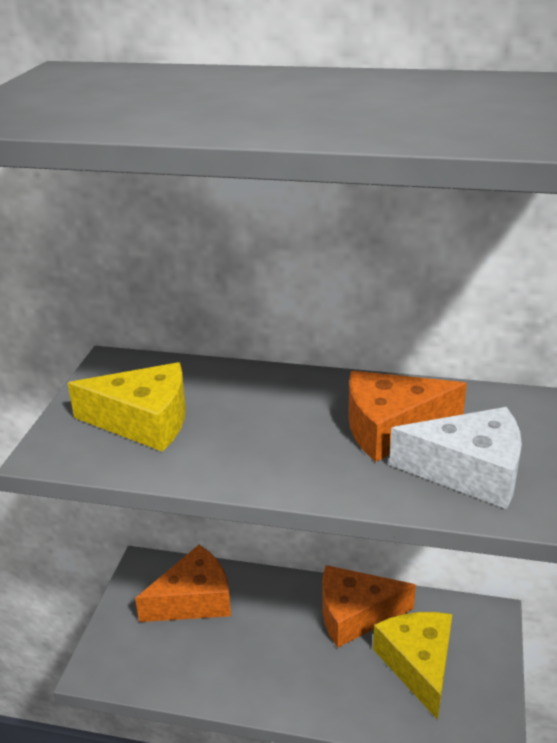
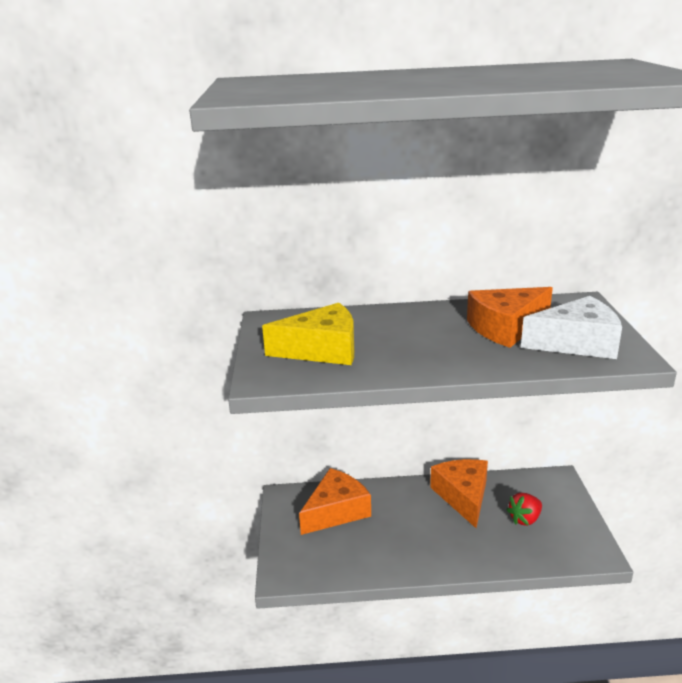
camera: 15 degrees left, 5 degrees down
orange cheese [322,565,416,648] -> orange cheese turned 105 degrees clockwise [430,459,488,528]
yellow cheese [373,612,452,720] -> red strawberry [506,493,542,526]

